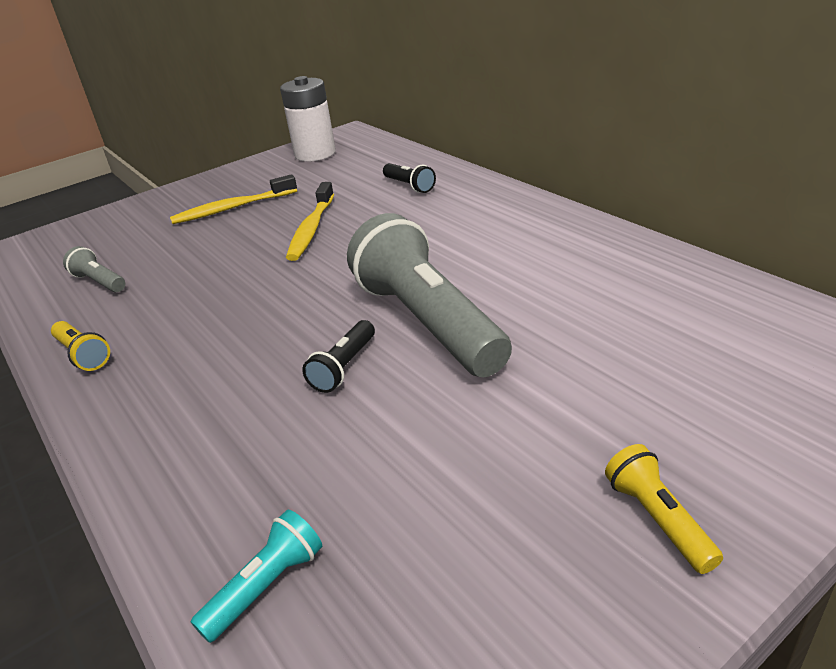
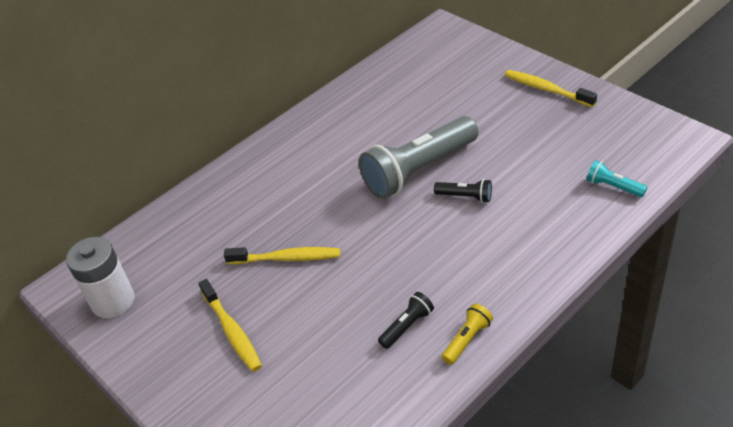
camera: 95 degrees left, 10 degrees up
grey flashlight [63,246,125,292] -> none
black flashlight [383,163,436,193] -> black flashlight moved to [378,292,434,349]
yellow flashlight [605,444,723,574] -> yellow toothbrush [505,70,597,107]

